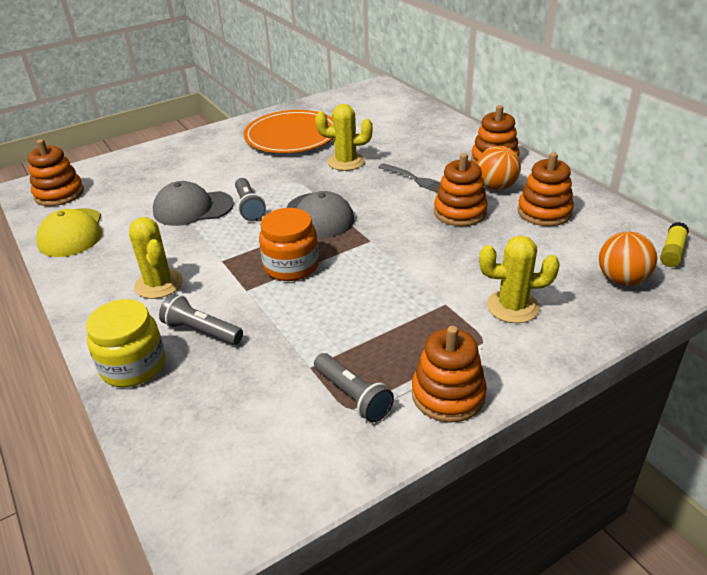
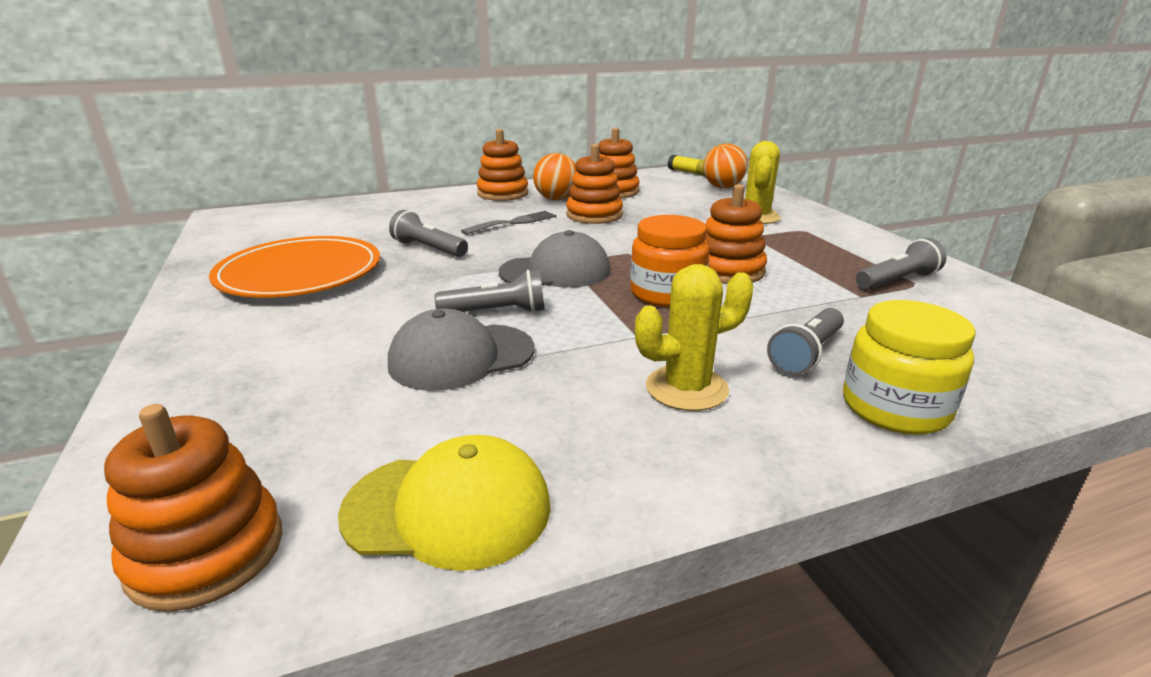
camera: 80 degrees left, 10 degrees down
grey cap [153,181,234,226] -> grey cap turned 60 degrees clockwise [388,309,535,391]
yellow cactus [315,104,373,171] -> grey flashlight [389,210,468,257]
orange stacking toy [412,326,487,423] -> orange stacking toy moved to [705,184,767,284]

